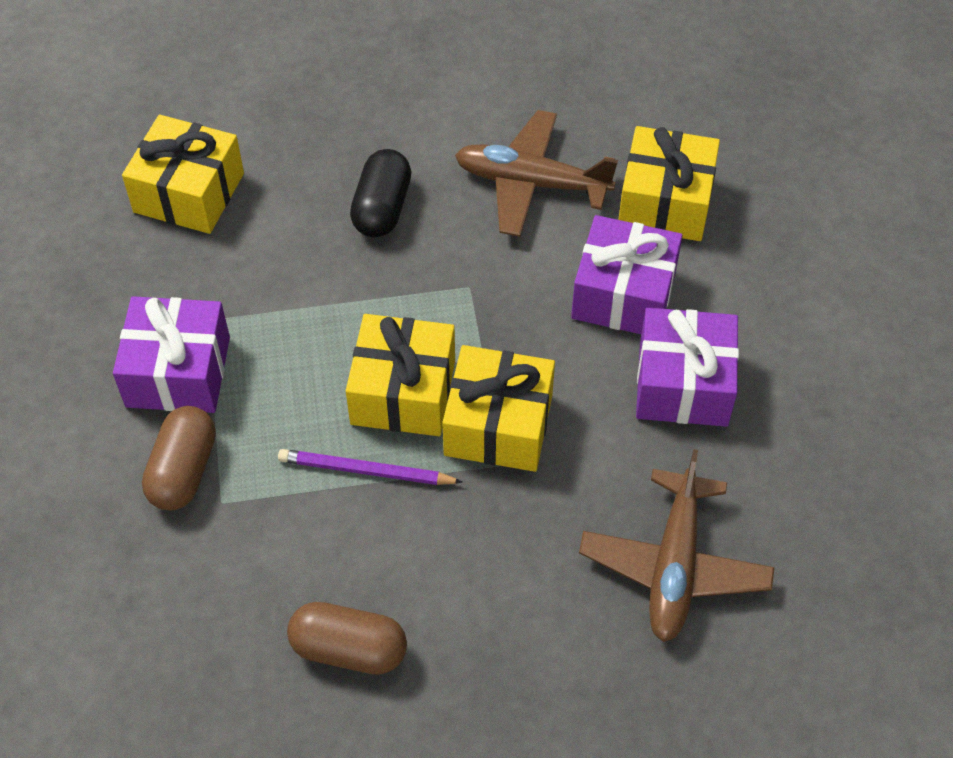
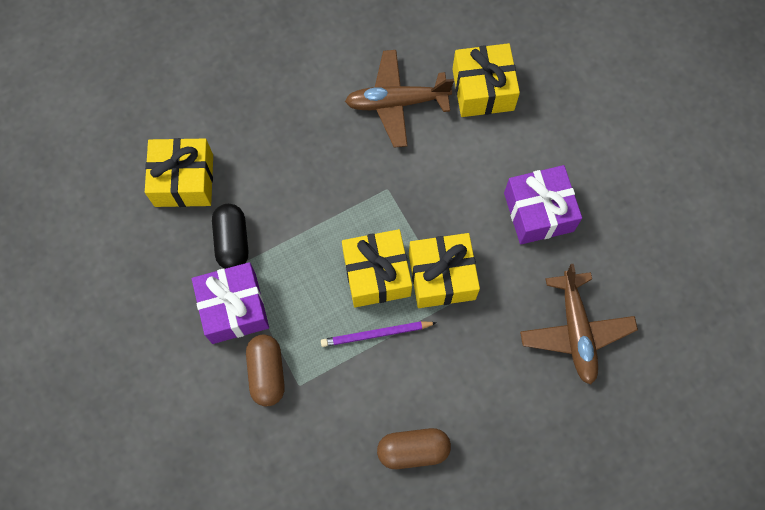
camera: 20 degrees left, 15 degrees up
black capsule [350,149,411,238] -> black capsule moved to [212,204,249,269]
purple gift [571,215,683,334] -> none

